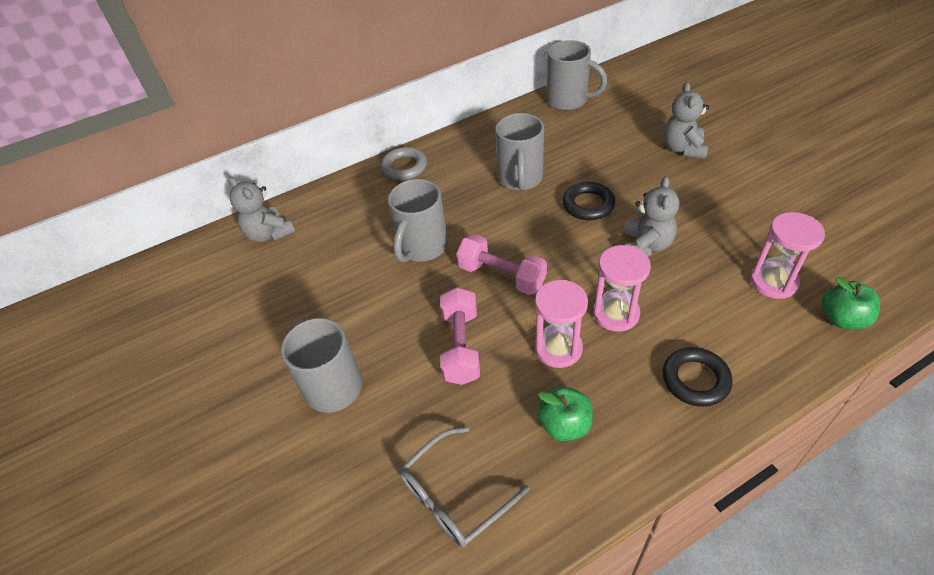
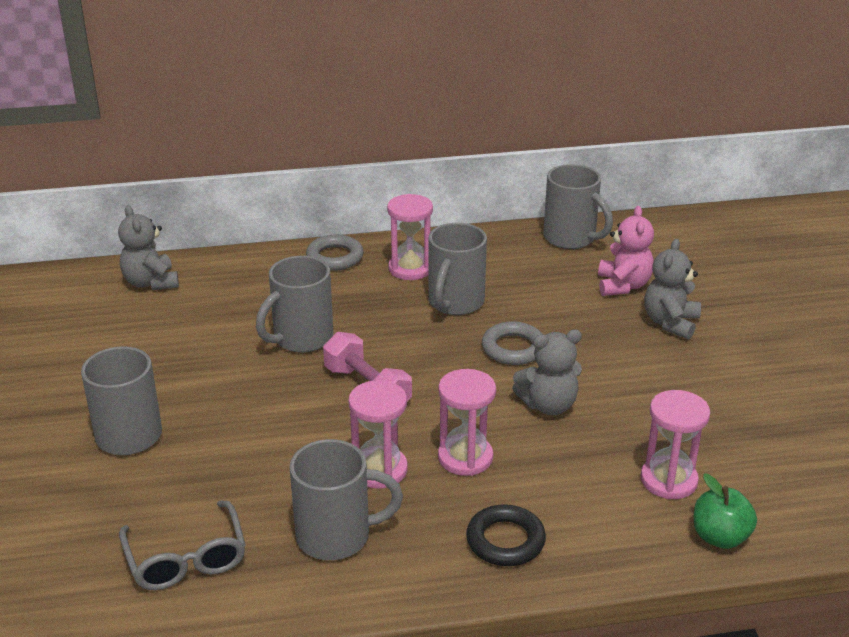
camera: 15 degrees right, 15 degrees down
grey glasses [399,427,529,548] -> grey glasses turned 90 degrees counterclockwise [119,501,246,590]
pink dumbbell [440,287,480,385] -> none
green apple [537,387,593,441] -> grey mug [289,439,403,560]
black ring [563,182,615,220] -> grey ring [482,321,542,365]
grey teddy bear [623,176,679,257] -> grey teddy bear turned 45 degrees clockwise [512,329,582,415]
none -> pink hourglass [387,194,433,280]
none -> pink teddy bear [598,206,654,296]

